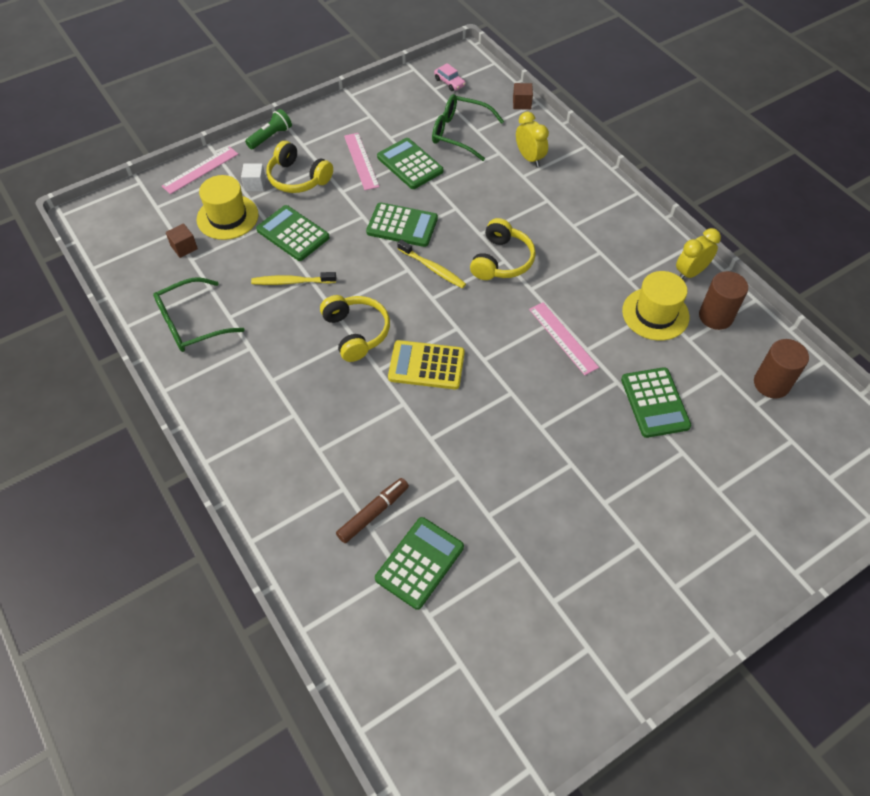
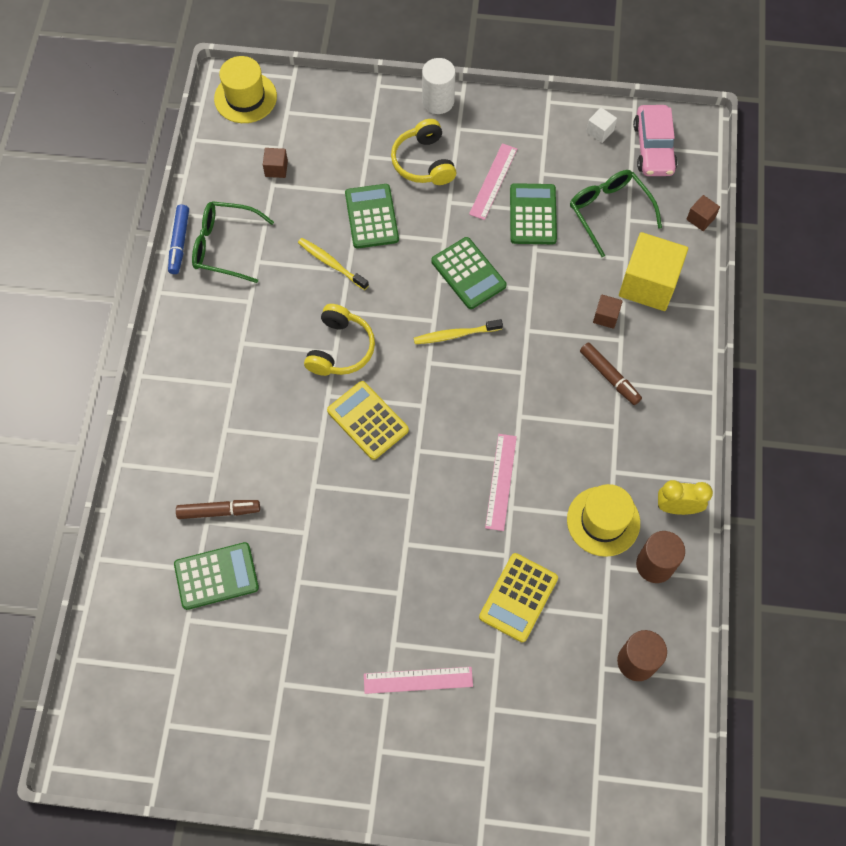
camera: 40 degrees right, 10 degrees up
pink ruler [162,146,238,194] -> pink ruler moved to [364,667,473,694]
yellow hat [197,175,258,240] -> yellow hat moved to [214,56,277,123]
white cube [241,164,266,191] -> white cube moved to [586,107,617,143]
green flashlight [245,109,292,149] -> white cylinder [422,58,455,114]
yellow toothbrush [397,240,466,288] -> yellow toothbrush turned 90 degrees clockwise [414,319,503,344]
pink car [434,63,466,91] -> pink car [633,105,677,176], size x1.95
yellow headphones [470,218,536,280] -> none
yellow clock [516,112,549,167] -> yellow cube [619,232,688,311]
green calculator [621,367,691,438] -> yellow calculator [479,553,558,642]
none -> blue marker [168,204,189,274]
none -> brown marker [580,343,642,405]
none -> brown cube [593,295,623,329]

